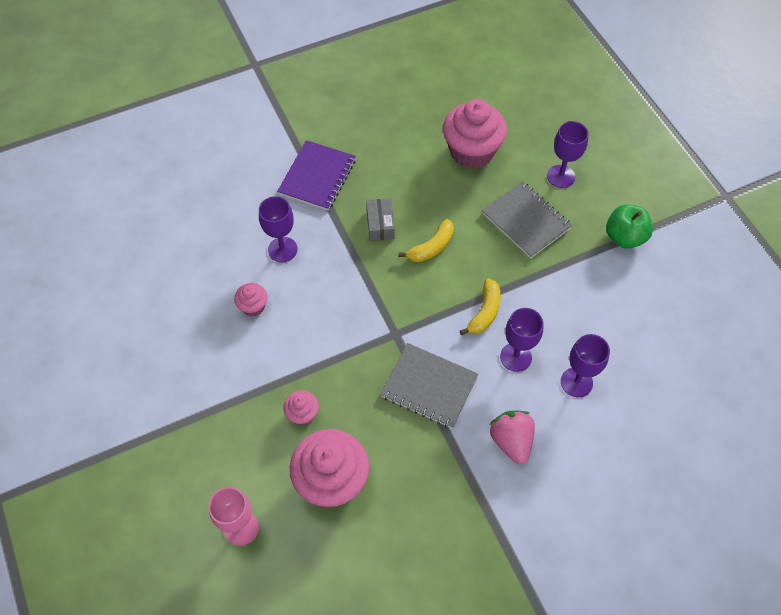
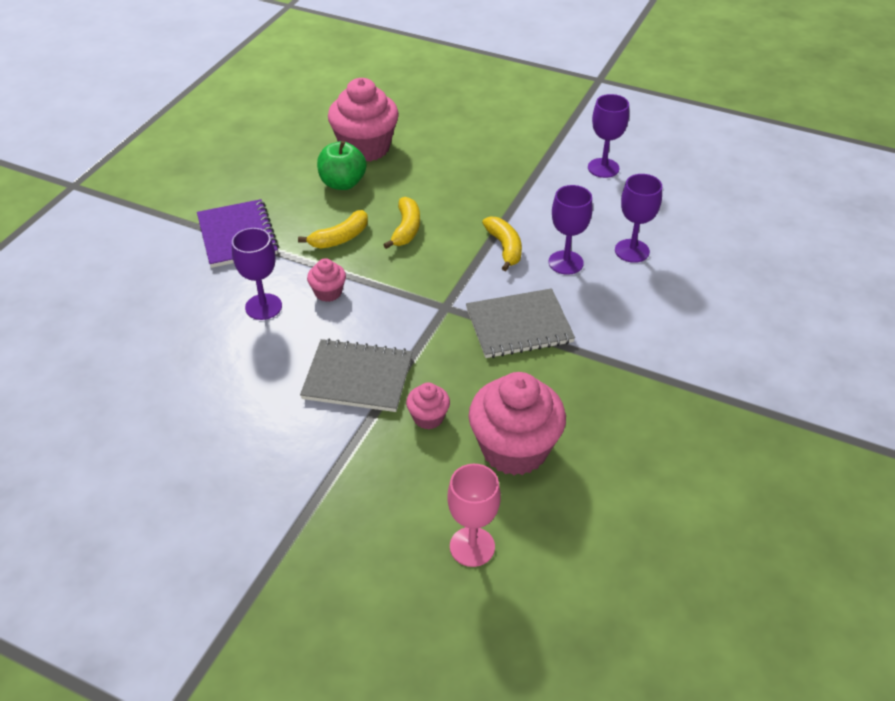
camera: 40 degrees left, 15 degrees down
pink cupcake [234,283,267,317] -> pink cupcake moved to [307,258,346,302]
grey box [366,198,395,241] -> yellow banana [298,210,368,249]
grey notebook [482,181,572,258] -> grey notebook moved to [300,338,412,412]
pink strawberry [489,411,535,464] -> none
purple goblet [547,121,589,188] -> purple goblet moved to [588,94,629,178]
green apple [606,204,653,249] -> green apple moved to [317,141,366,190]

